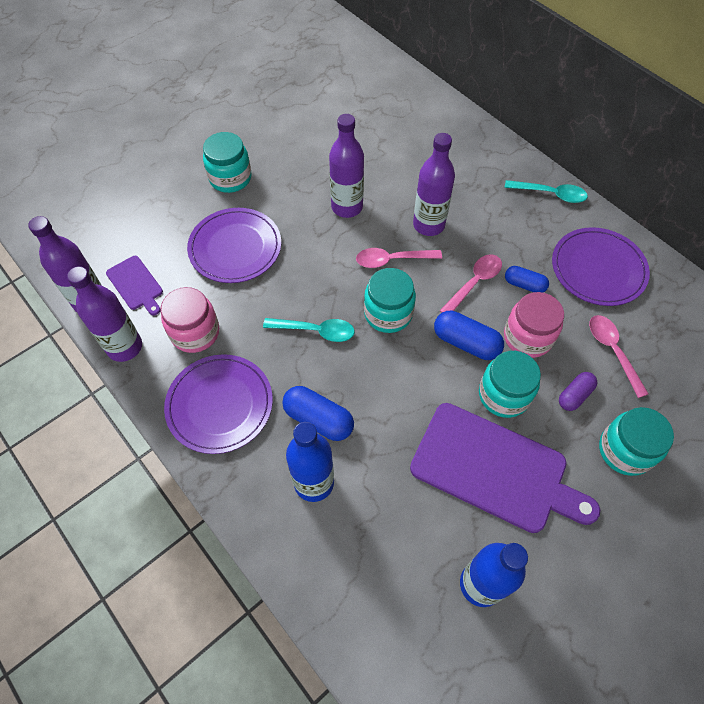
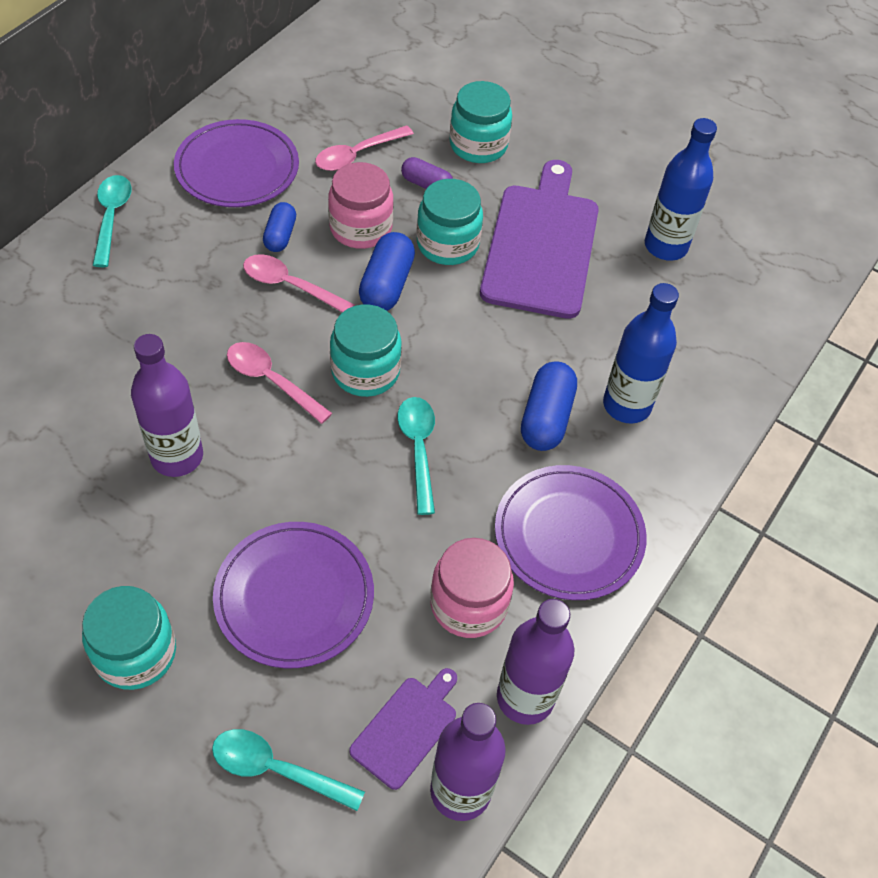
camera: 110 degrees left, 5 degrees down
pink spoon [356,248,442,268] -> pink spoon turned 150 degrees clockwise [227,342,332,424]
purple bottle [413,133,455,236] -> none
none -> turquoise spoon [212,729,365,811]

